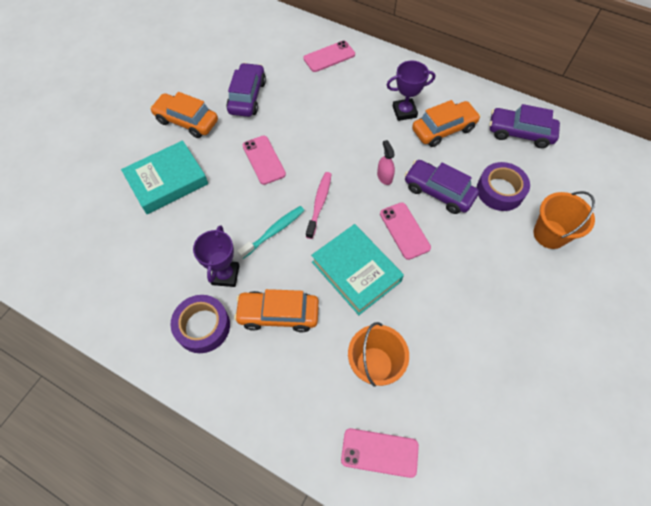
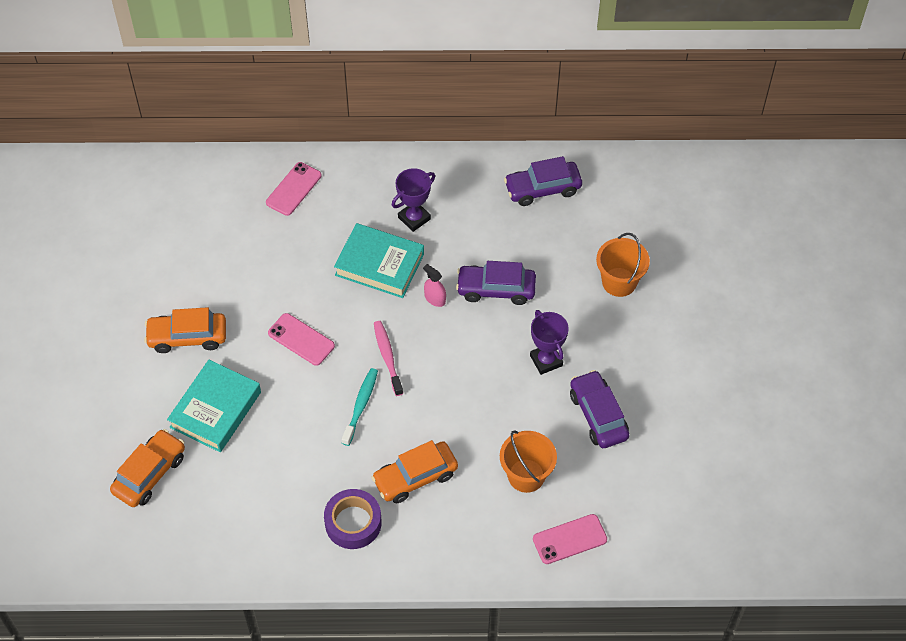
camera: 30 degrees left, 5 degrees down
purple trophy [193,225,239,287] -> purple trophy moved to [530,310,569,375]
purple car [226,63,266,117] -> purple car moved to [570,370,629,448]
turquoise book [311,224,404,315] -> turquoise book moved to [334,223,424,298]
pink phone [380,202,431,260] -> none
orange car [412,100,481,147] -> orange car moved to [110,429,185,507]
purple tape [477,162,530,211] -> none

